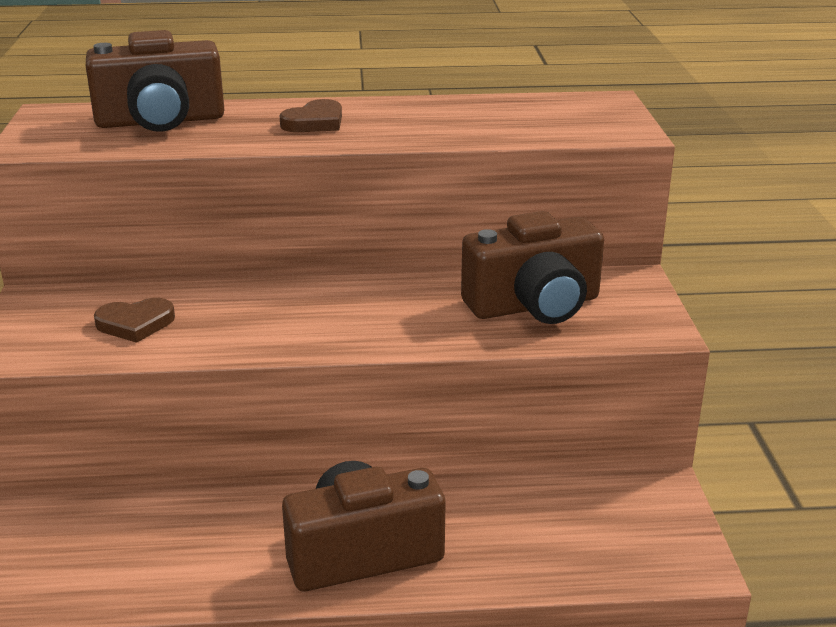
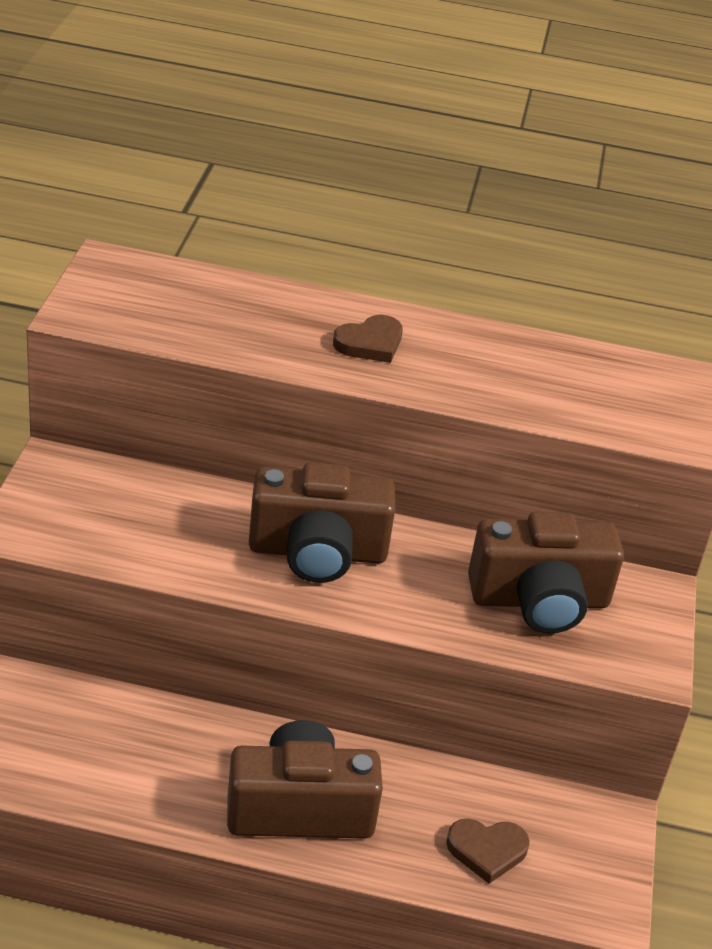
camera: 10 degrees right, 10 degrees up
brown camera [86,30,224,132] -> brown camera moved to [249,462,395,583]
brown heart [94,298,175,343] -> brown heart moved to [446,819,530,884]

